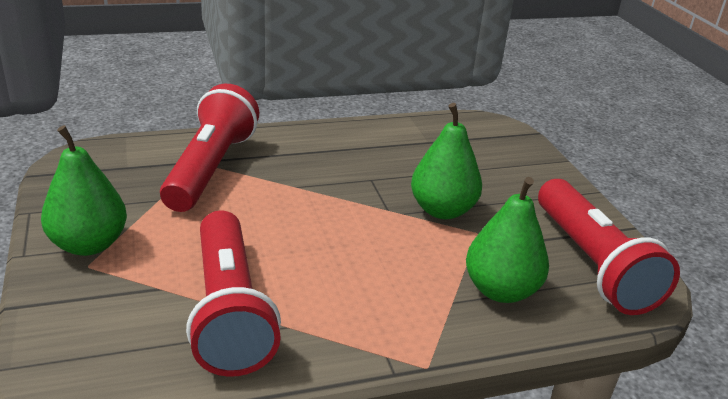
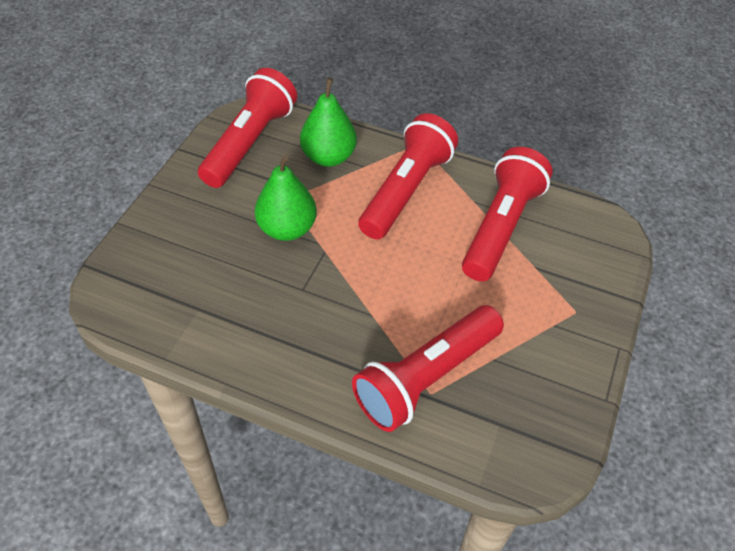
camera: 140 degrees left, 20 degrees up
green pear [41,125,127,256] -> none
none -> red flashlight [358,113,458,239]

